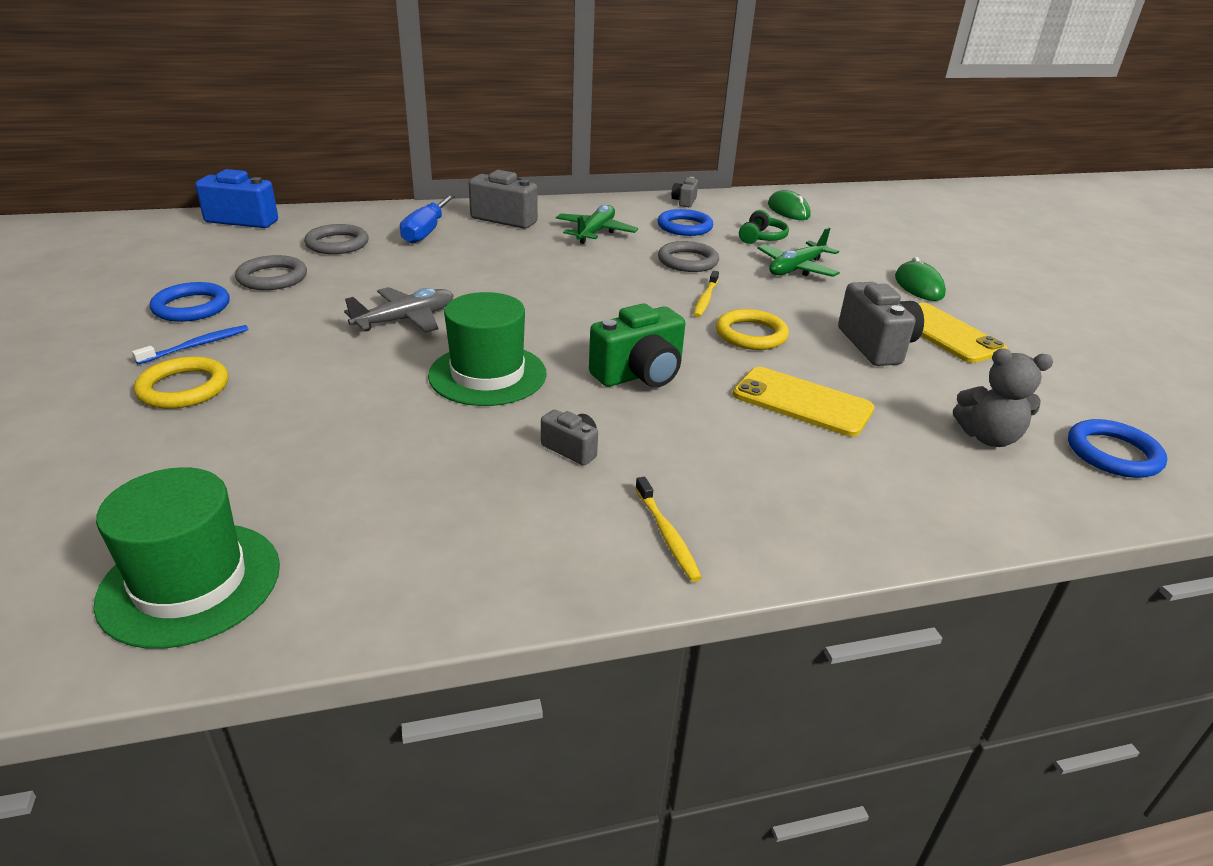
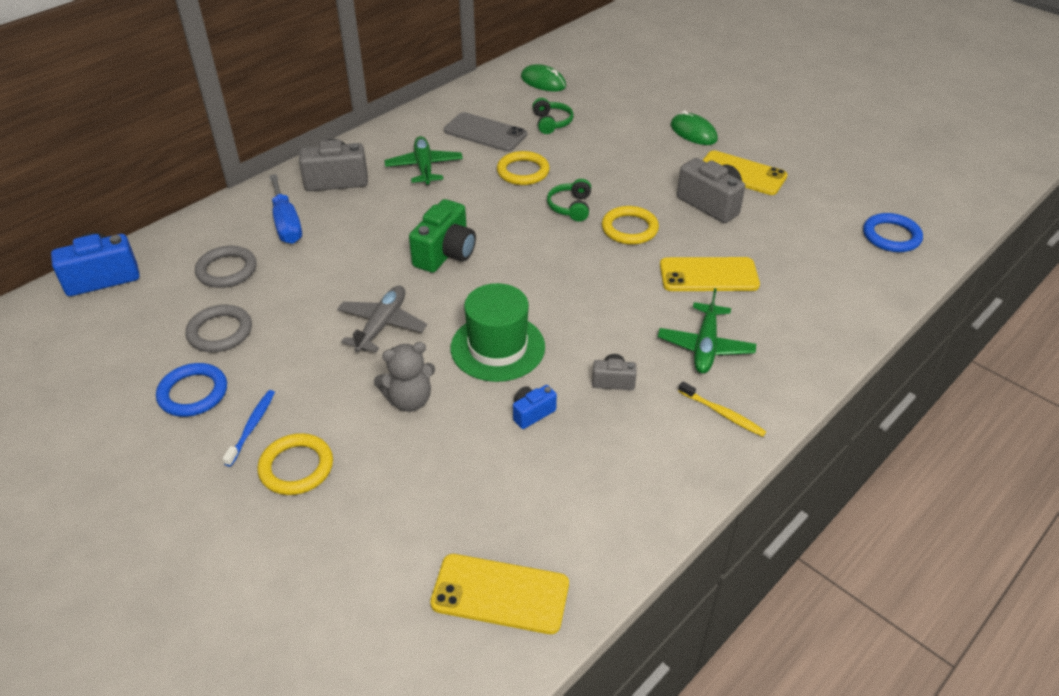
camera: 30 degrees left, 10 degrees up
green hat [94,467,280,649] -> yellow phone [430,554,569,634]
green camera [589,304,685,387] -> green camera moved to [409,199,476,273]
blue ring [657,209,713,236] -> grey phone [444,112,527,152]
grey ring [658,241,719,272] -> yellow ring [497,151,550,185]
grey camera [671,177,698,207] -> none
yellow toothbrush [693,271,719,317] -> green headphones [547,179,591,222]
green plane [757,227,840,277] -> green plane moved to [658,288,756,374]
grey teddy bear [953,349,1053,447] -> grey teddy bear moved to [374,342,435,412]
none -> blue camera [513,385,557,429]

